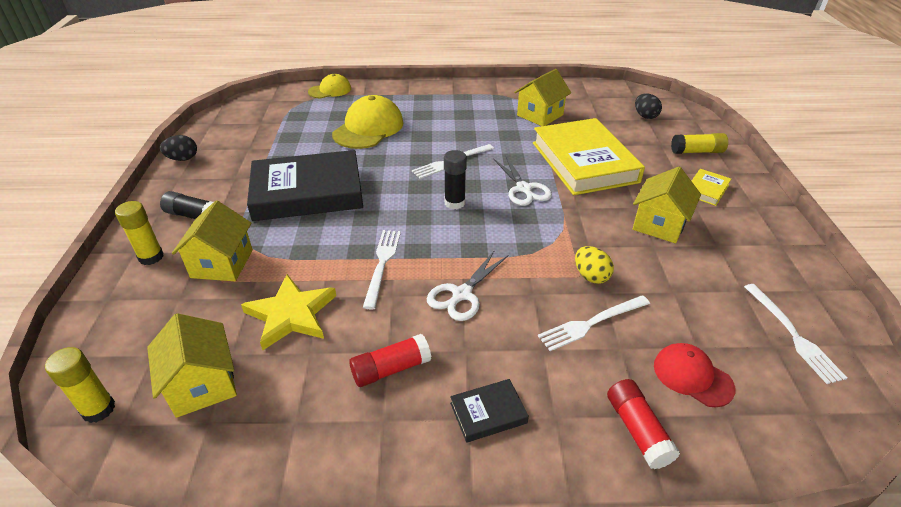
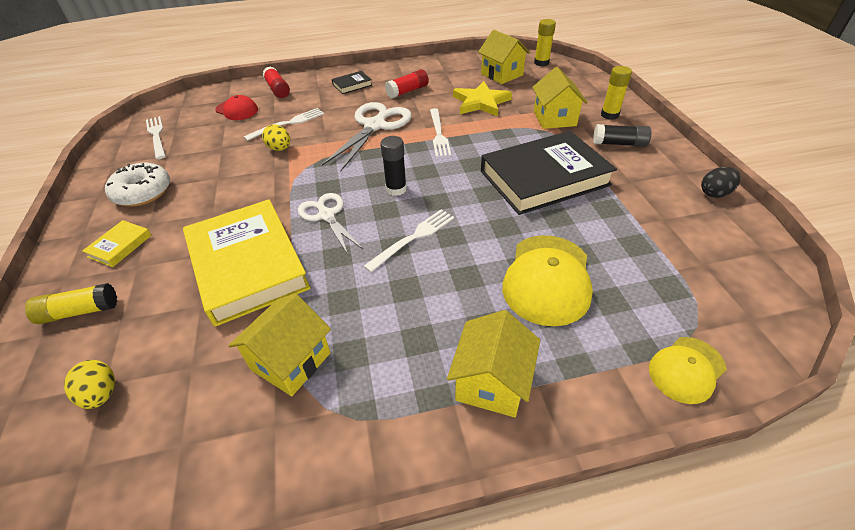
camera: 170 degrees right, 5 degrees up
white scissors [427,250,508,321] -> white scissors [322,102,412,171], size x1.58
yellow house [633,167,701,243] -> yellow house moved to [447,310,540,417]
black egg [635,93,662,119] -> yellow egg [64,360,115,409]
none -> white donut [105,163,170,207]

